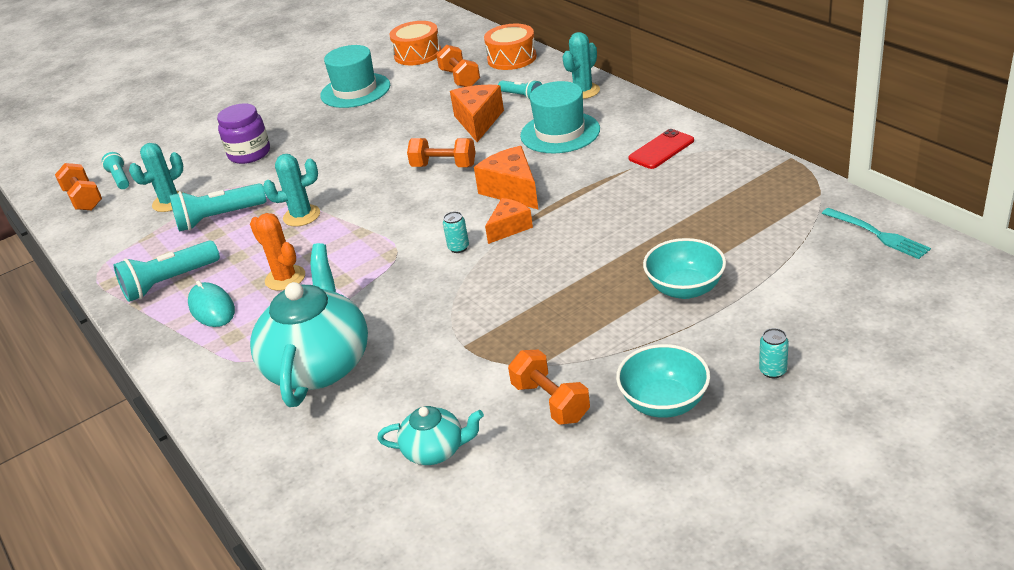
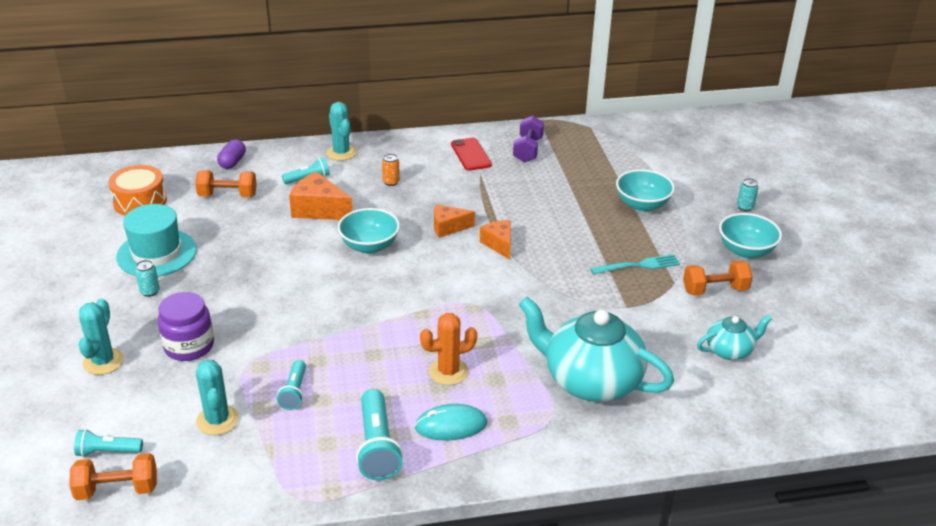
camera: 70 degrees left, 0 degrees up
turquoise flashlight [169,183,266,231] -> turquoise flashlight [277,360,306,410], size x0.60
turquoise cactus [263,154,320,227] -> turquoise cactus moved to [79,299,124,375]
turquoise teapot [377,406,484,465] -> turquoise teapot turned 45 degrees clockwise [697,315,772,360]
orange dumbbell [407,138,476,167] -> turquoise bowl [338,208,400,254]
turquoise can [443,211,469,253] -> turquoise can moved to [135,260,160,297]
orange cheese [474,146,538,209] -> orange cheese [434,204,475,238], size x0.65
orange drum [484,24,537,70] -> purple capsule [217,139,246,169]
turquoise hat [520,81,600,153] -> orange can [382,154,400,186]
turquoise fork [822,208,931,259] -> turquoise fork moved to [590,254,680,275]
none -> purple dumbbell [513,116,544,162]

